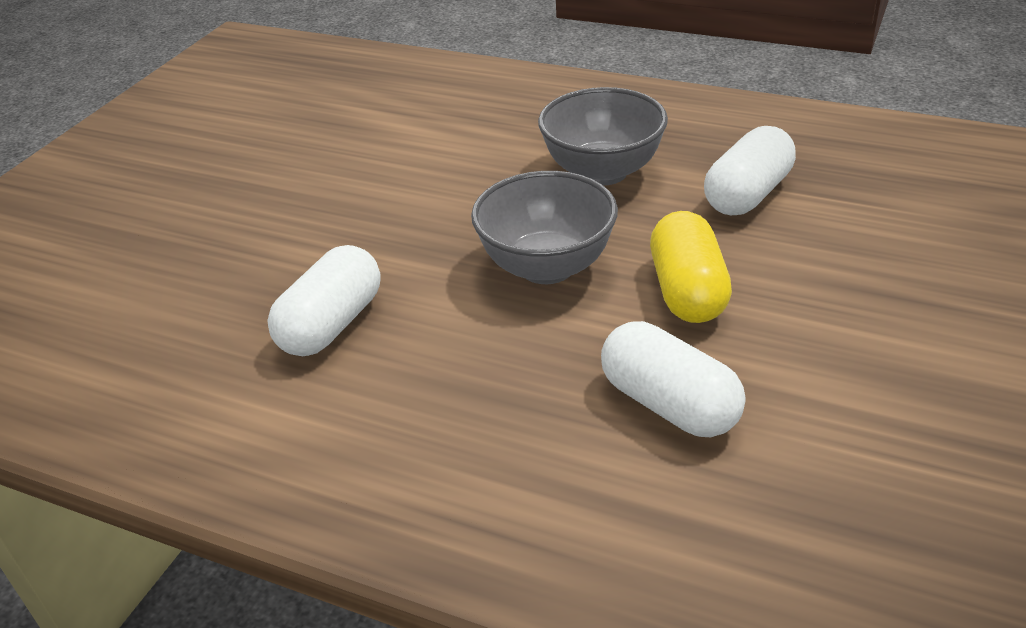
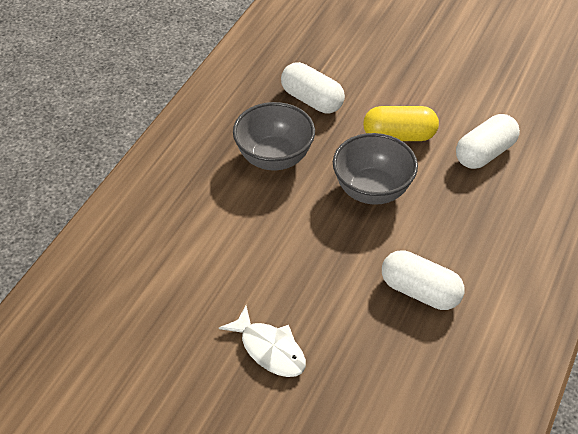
camera: 90 degrees left, 10 degrees up
none -> white fish [219,306,306,377]

